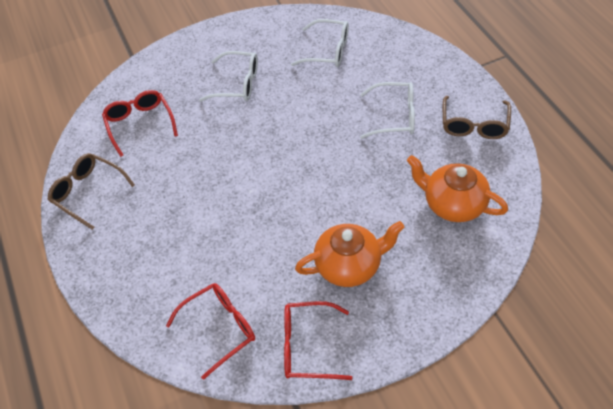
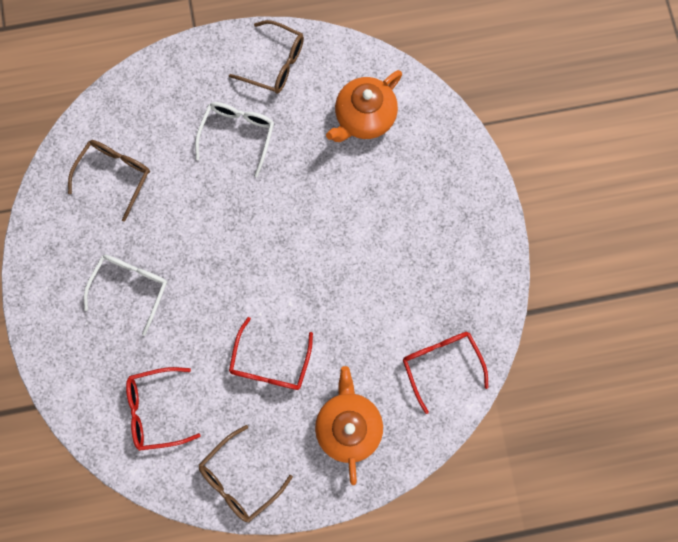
camera: 80 degrees left, 25 degrees up
red glasses [284,301,352,380] -> red glasses moved to [229,317,313,390]
white glasses [291,19,349,67] -> brown glasses [68,140,150,222]
orange teapot [295,221,405,287] -> orange teapot moved to [315,366,383,485]

